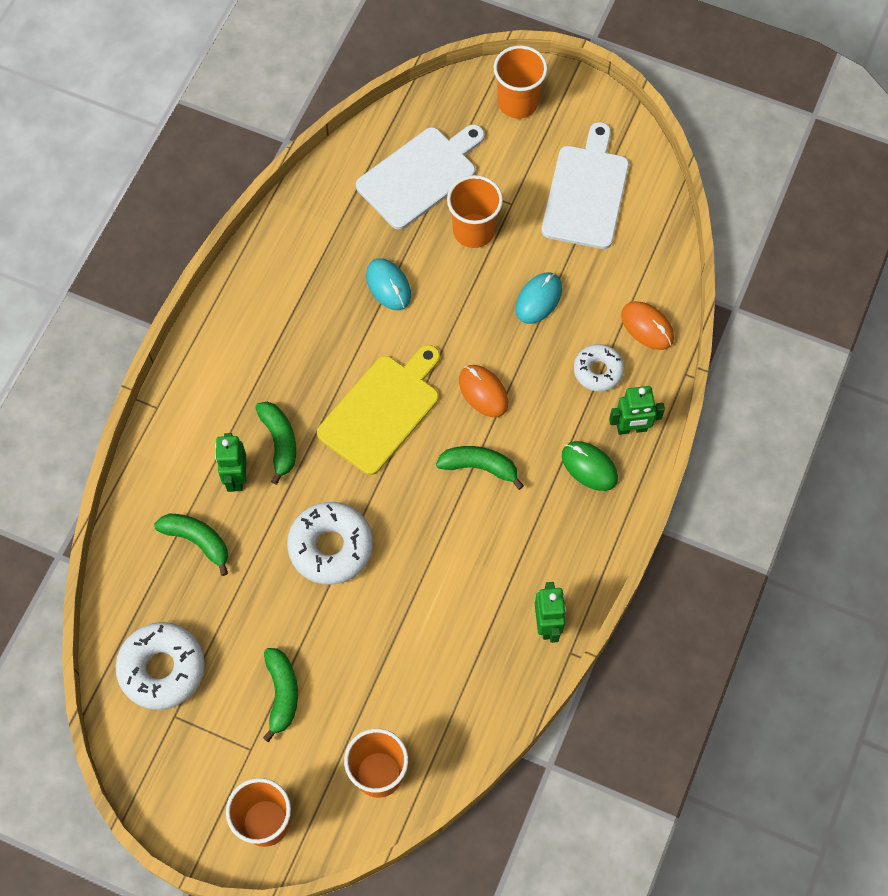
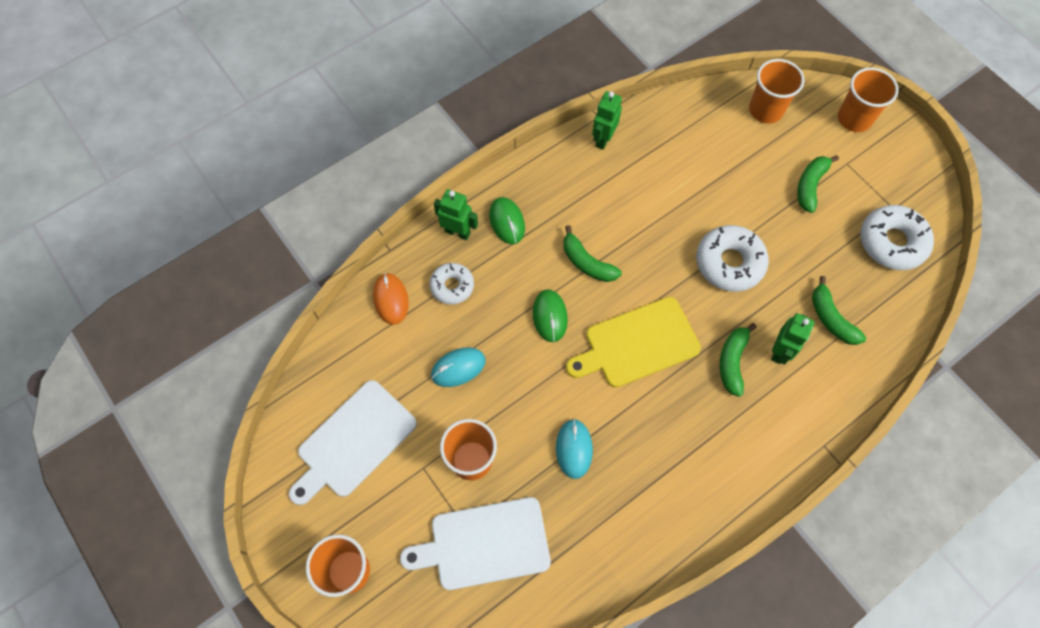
camera: 150 degrees left, 0 degrees up
orange mouse [459,365,508,417] -> green mouse [533,289,568,342]

